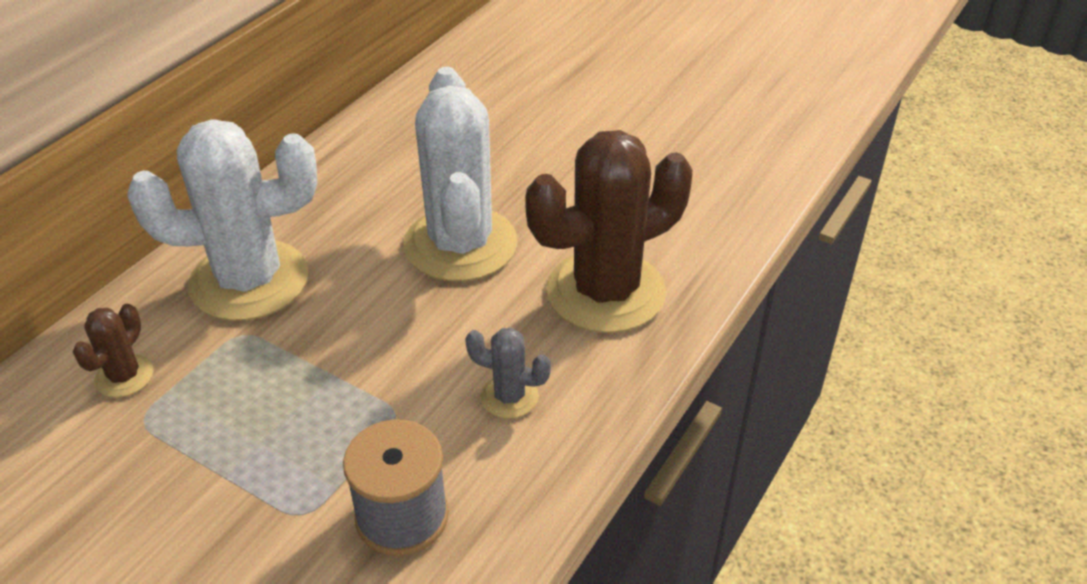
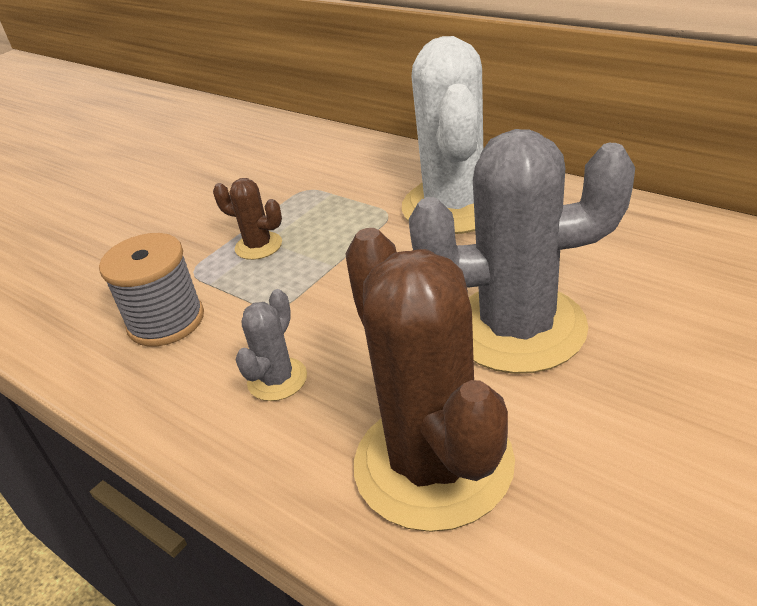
camera: 100 degrees right, 5 degrees down
brown cactus [73,304,154,397] -> brown cactus moved to [213,178,282,260]
white cactus [403,67,517,281] -> grey cactus [408,129,635,374]

